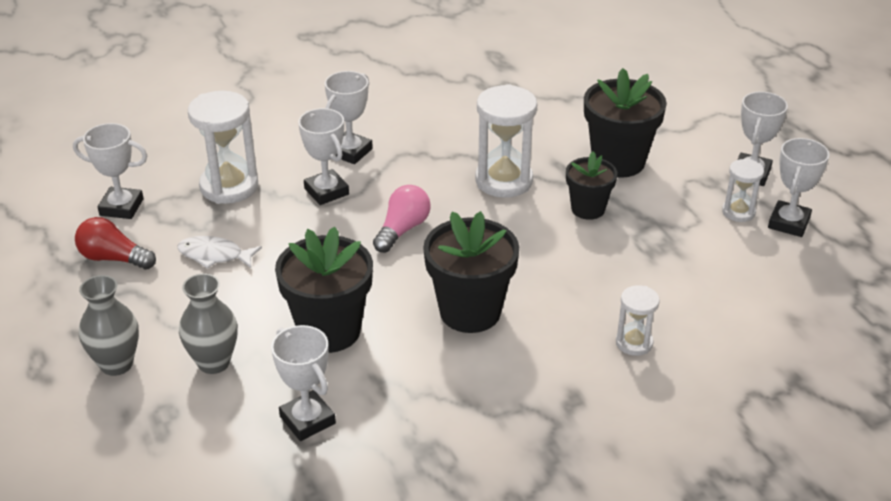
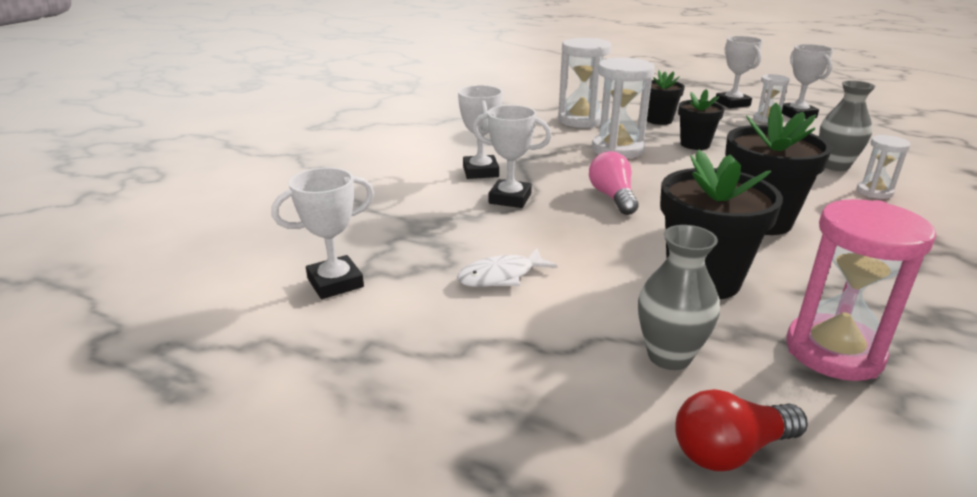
camera: 40 degrees left, 10 degrees down
red light bulb [75,217,156,270] -> red light bulb moved to [675,389,808,471]
grey vase [79,275,139,376] -> grey vase moved to [819,80,876,171]
white hourglass [188,91,258,204] -> white hourglass moved to [558,38,612,128]
white trophy [271,325,336,441] -> pink hourglass [786,199,936,381]
black flower pot [584,68,667,178] -> black flower pot [647,70,685,125], size x0.60

